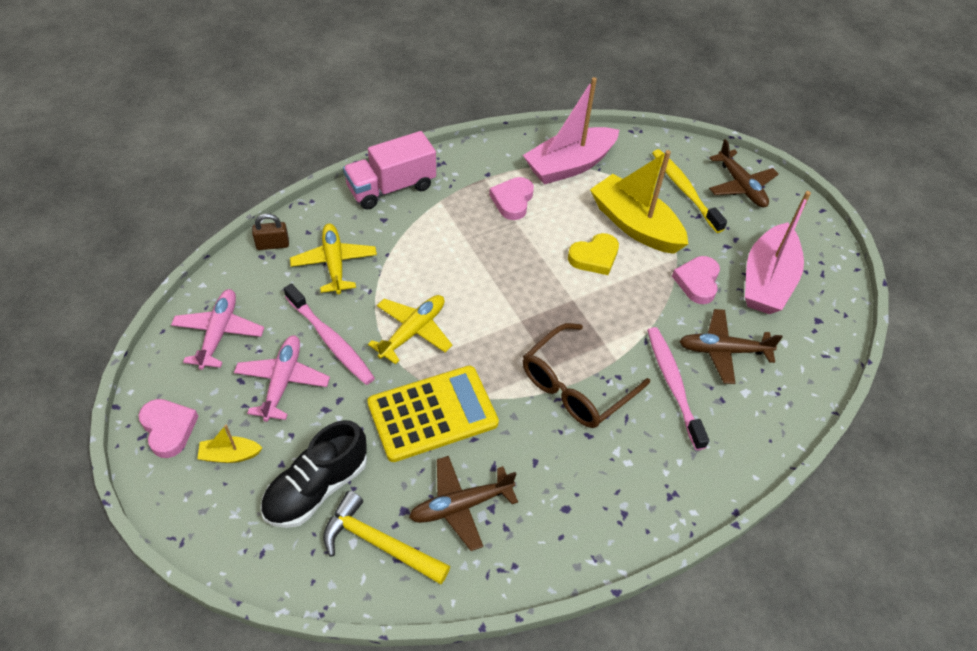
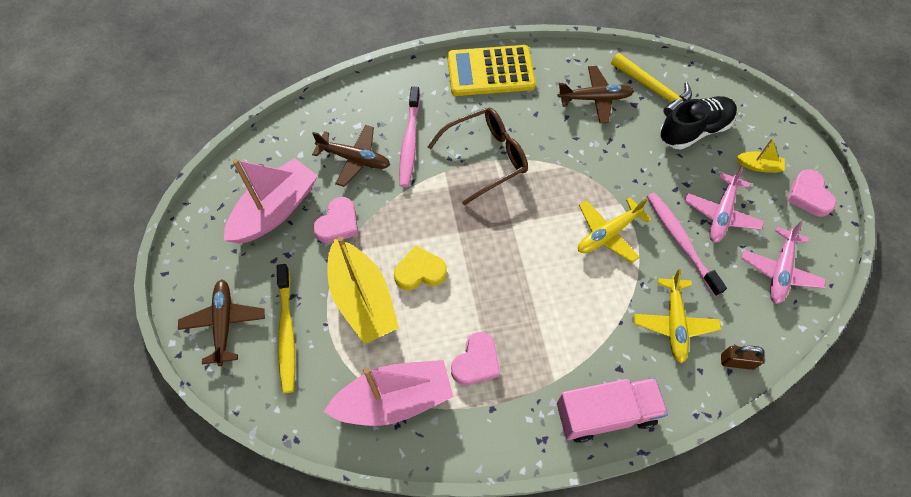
camera: 160 degrees left, 10 degrees up
yellow calculator [367,365,499,462] -> yellow calculator moved to [447,45,536,96]

